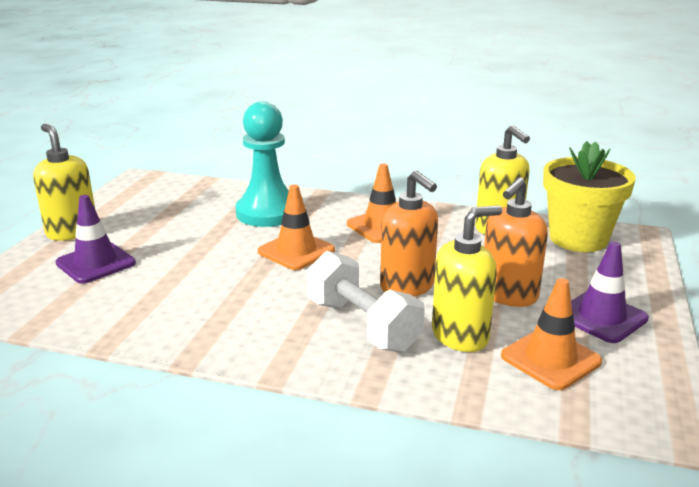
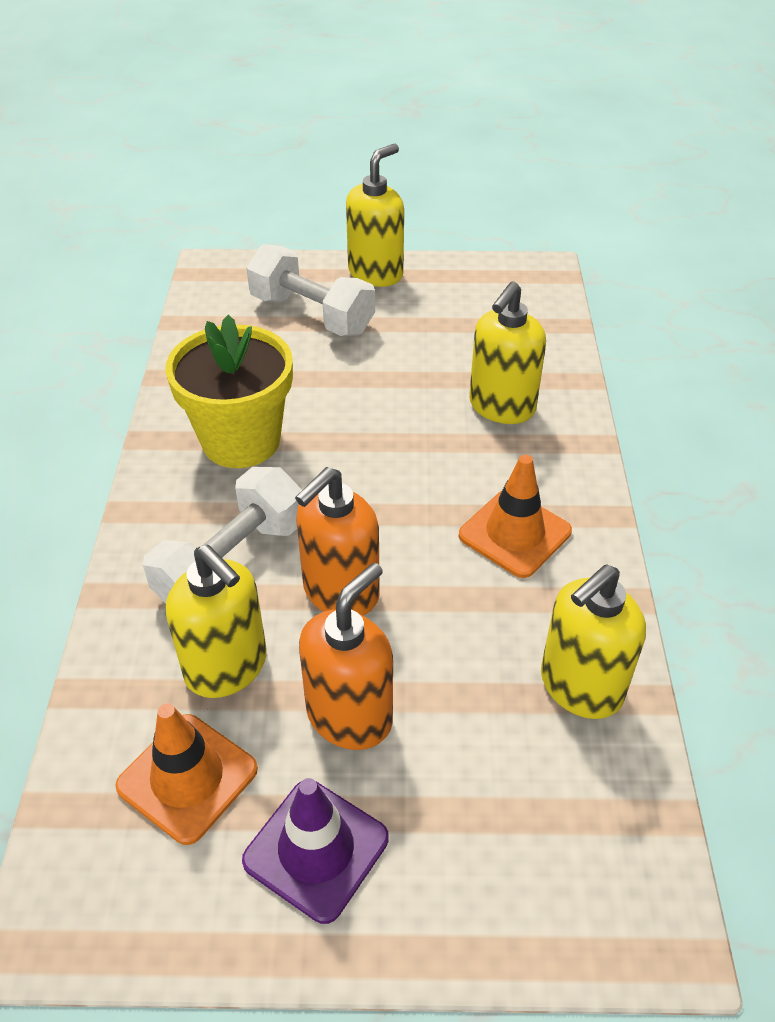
camera: 75 degrees right, 20 degrees up
purple traffic cone [55,195,136,284] -> white dumbbell [246,244,375,336]
turquoise pawn [235,101,289,227] -> yellow soap dispenser [469,282,546,424]
orange traffic cone [258,184,335,270] -> none
orange soap dispenser [484,177,548,307] -> orange soap dispenser turned 105 degrees clockwise [299,563,393,750]
yellow flower pot [543,141,636,252] -> yellow flower pot moved to [166,315,293,468]

